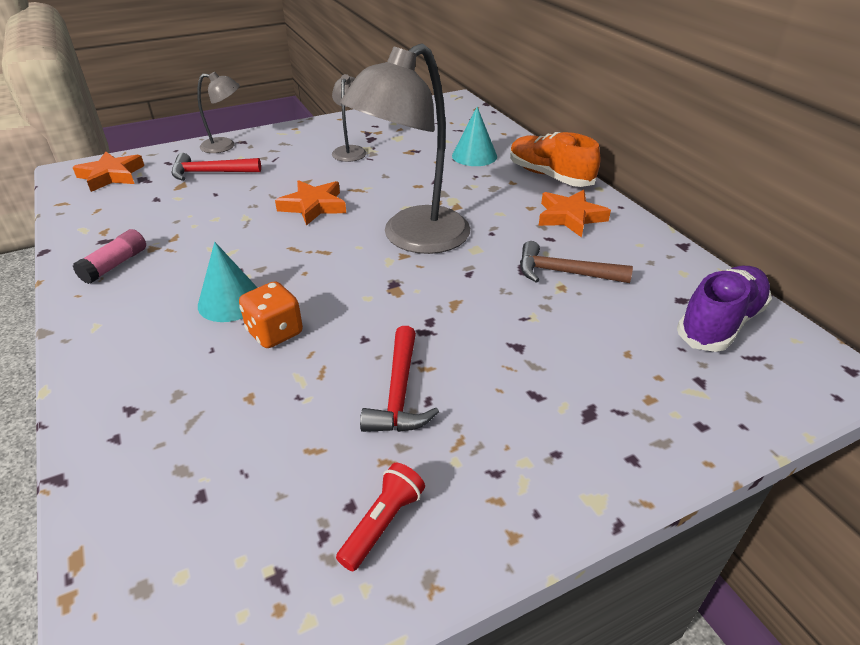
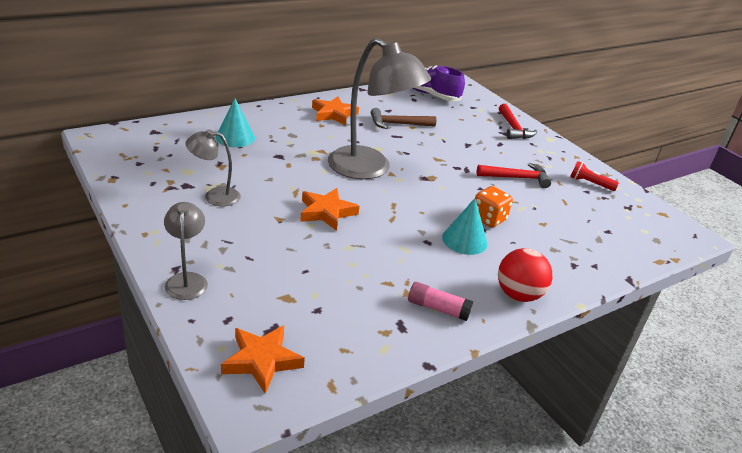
camera: 100 degrees left, 5 degrees down
red hammer [172,153,261,181] -> red hammer moved to [499,104,538,139]
orange shoe [510,132,600,187] -> none
brown hammer [520,241,633,283] -> brown hammer turned 75 degrees clockwise [371,108,437,129]
none -> red ball [498,248,552,302]

